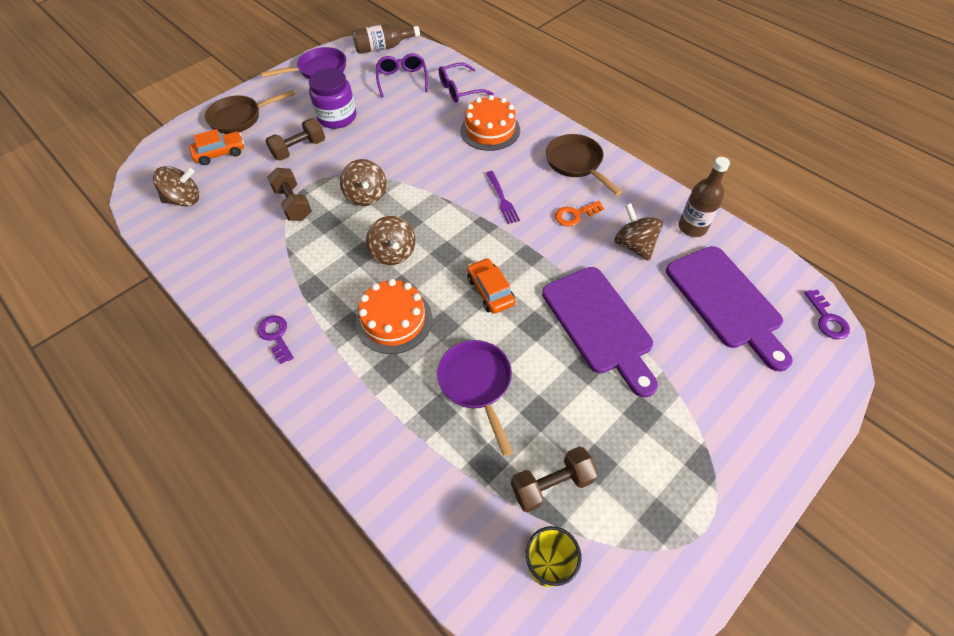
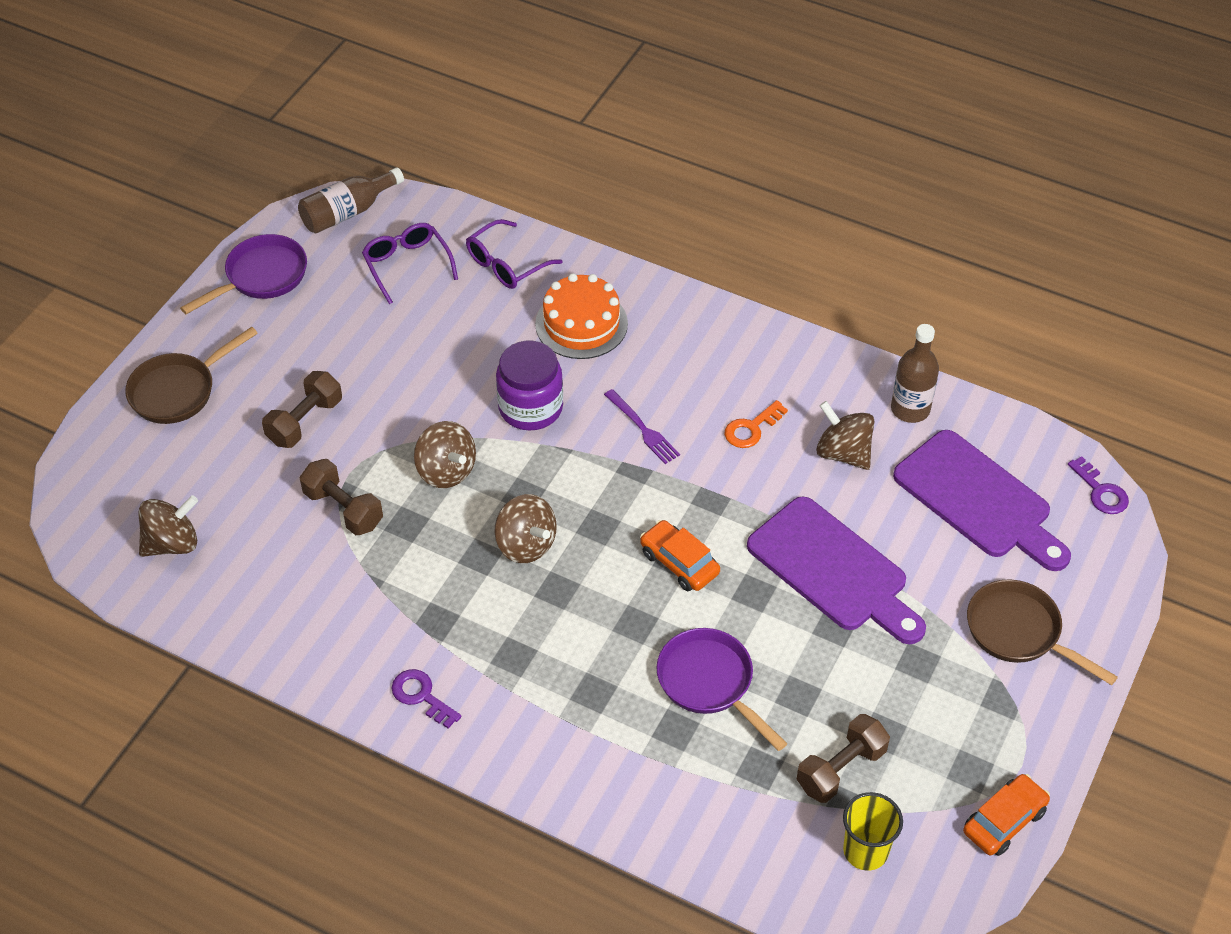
camera: 20 degrees left, 5 degrees down
orange car [189,129,244,165] -> orange car moved to [963,774,1050,856]
purple jar [309,68,357,129] -> purple jar moved to [496,341,563,430]
orange cake [356,279,432,354] -> none
brown pan [546,134,622,195] -> brown pan moved to [967,579,1118,685]

